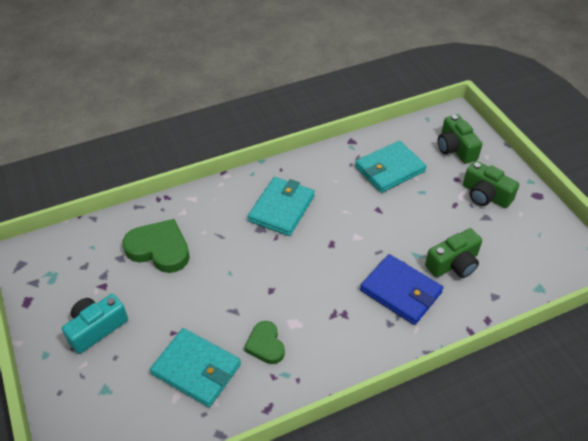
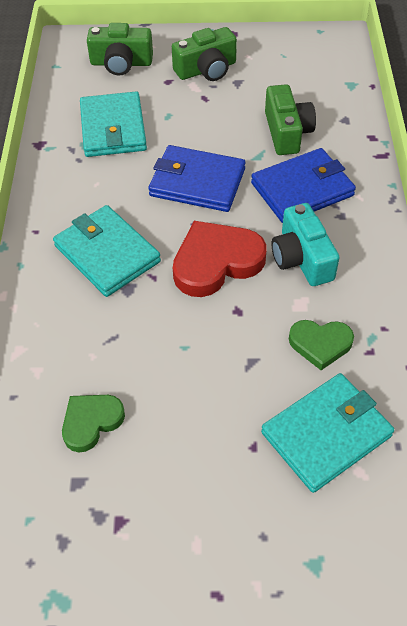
camera: 65 degrees left, 5 degrees up
turquoise camera [62,294,128,354] -> turquoise camera moved to [272,203,340,286]
green heart [123,219,190,273] -> green heart [62,395,125,452], size x0.60
none -> blue wallet [148,145,245,212]
none -> red heart [173,221,267,297]

